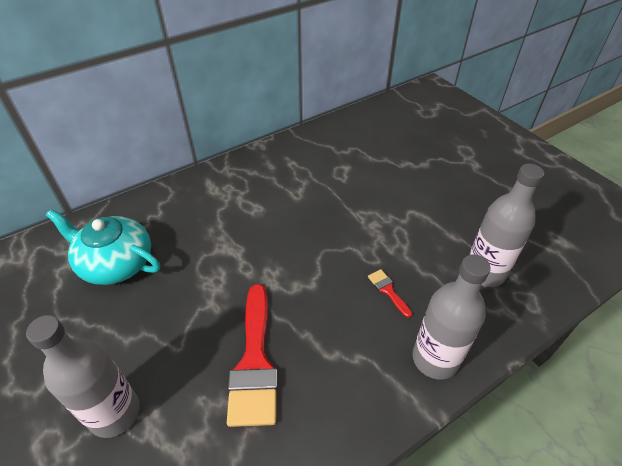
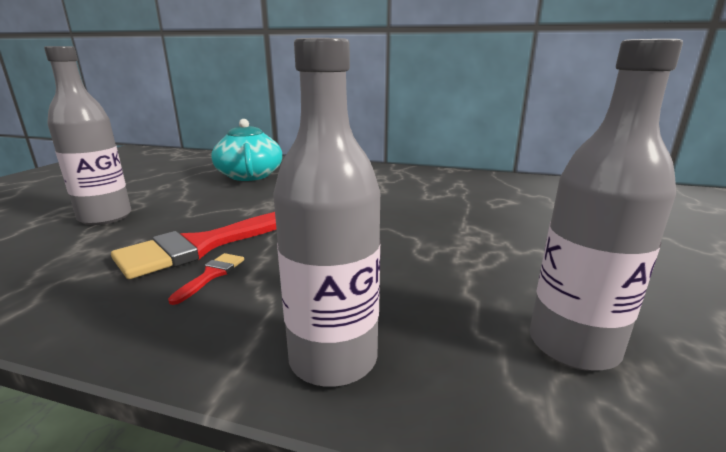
camera: 50 degrees right, 25 degrees down
red brush [368,269,412,318] -> red brush moved to [168,253,244,305]

